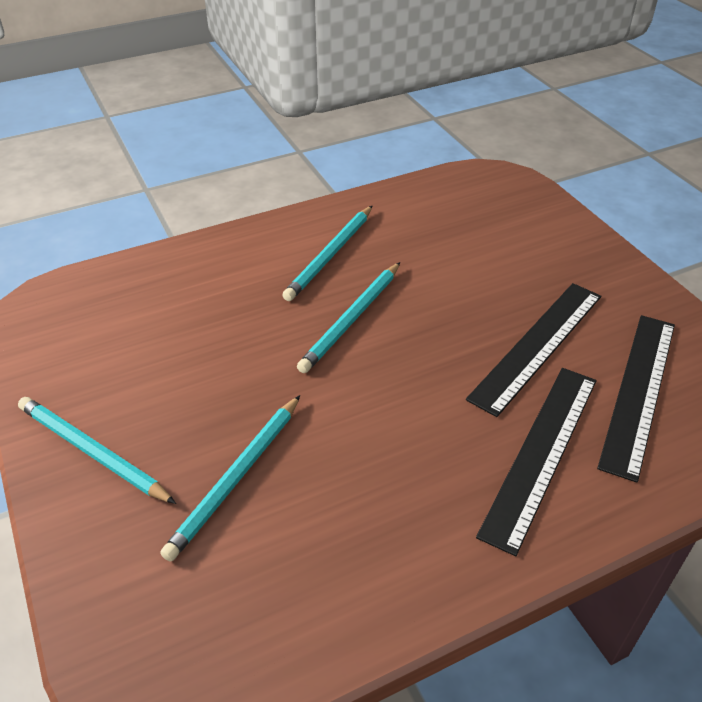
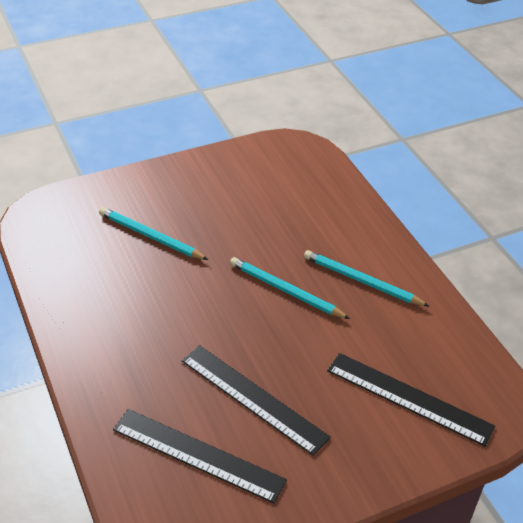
camera: 90 degrees right, 0 degrees up
turquoise pencil [18,397,176,504] -> none
black ruler [476,368,597,556] -> black ruler moved to [327,353,496,447]

